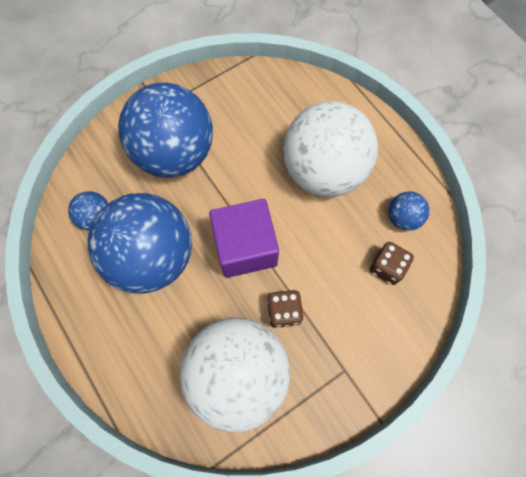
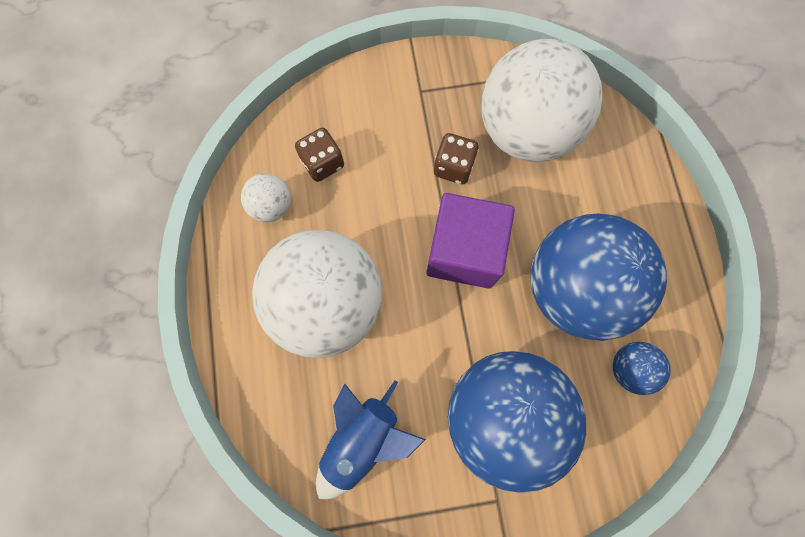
camera: 155 degrees left, 5 degrees up
blue ball [388,191,430,231] -> white ball [241,173,291,222]
none -> blue rocket [316,380,426,499]

